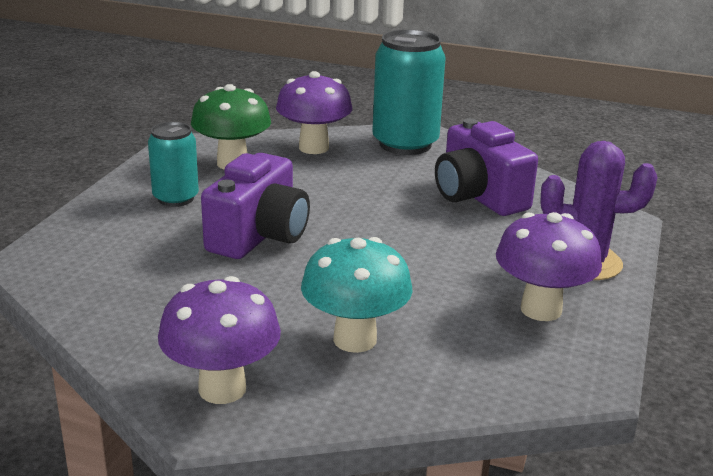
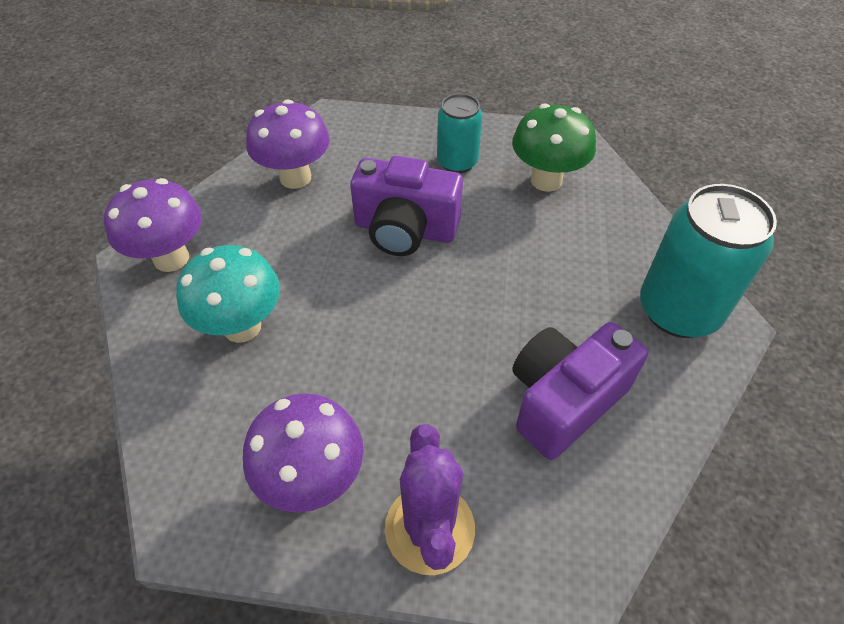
camera: 80 degrees right, 25 degrees up
purple mushroom [276,71,352,154] -> purple mushroom moved to [246,99,330,189]

